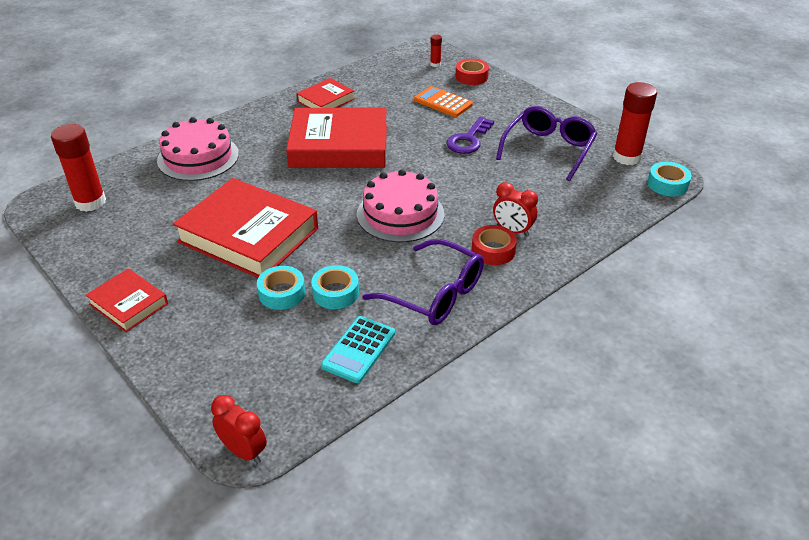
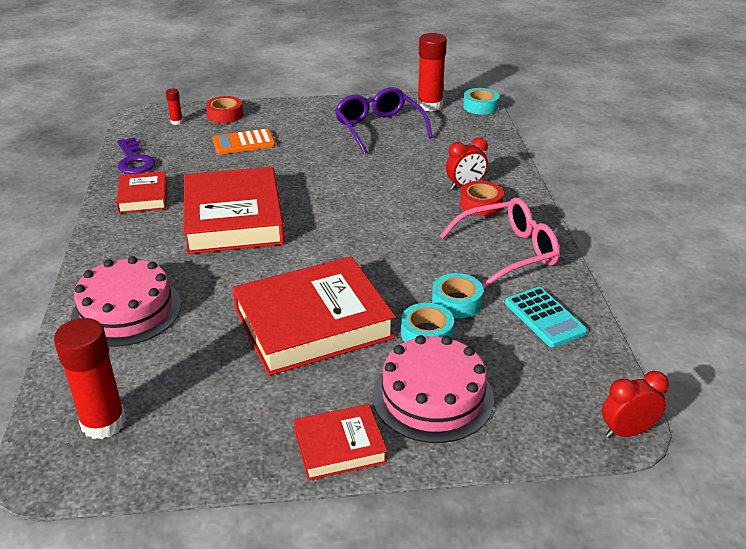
camera: 55 degrees left, 5 degrees down
red book [286,108,387,168] -> red book turned 45 degrees counterclockwise [183,167,285,254]
pink cake [357,169,445,242] -> pink cake moved to [373,335,494,443]
purple glasses [363,239,484,325] -> pink glasses [440,197,560,289]
purple key [446,117,494,154] -> purple key moved to [117,137,155,174]

